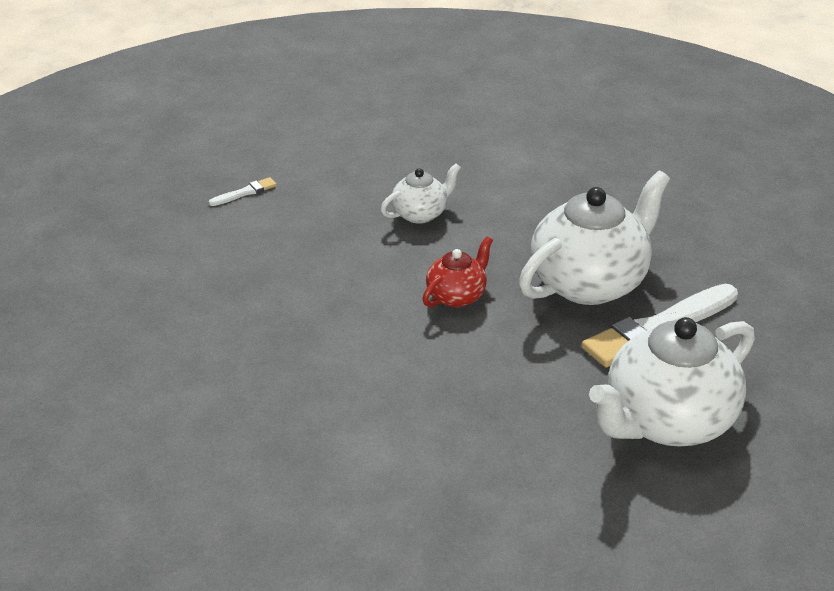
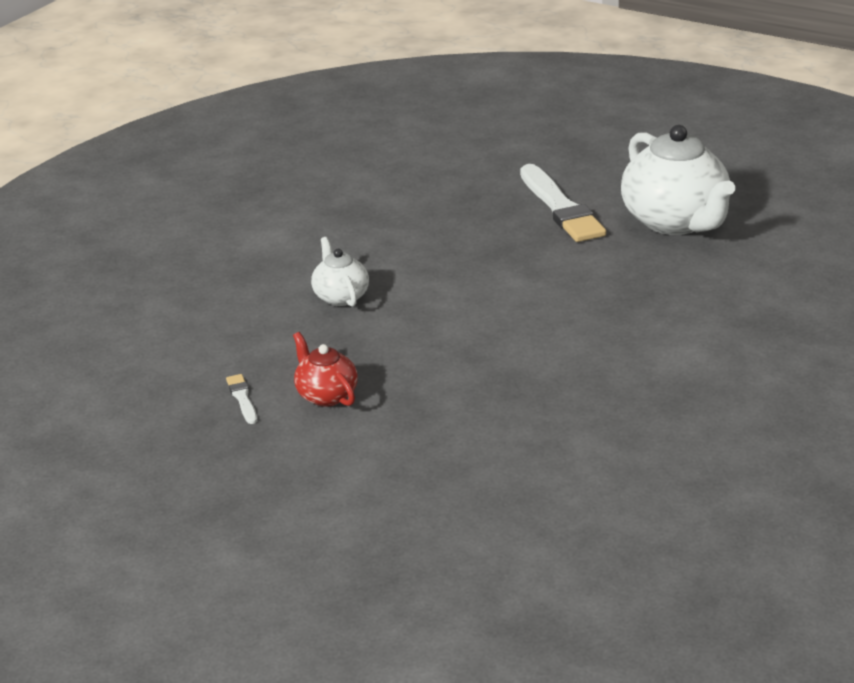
camera: 75 degrees left, 5 degrees down
red teapot [423,237,493,308] -> red teapot moved to [293,332,358,407]
white teapot [519,170,670,305] -> none

